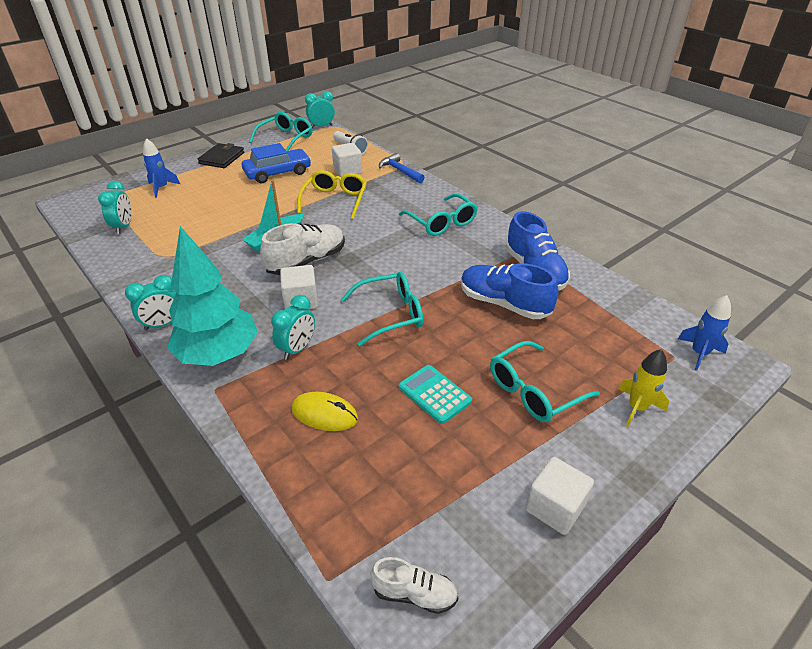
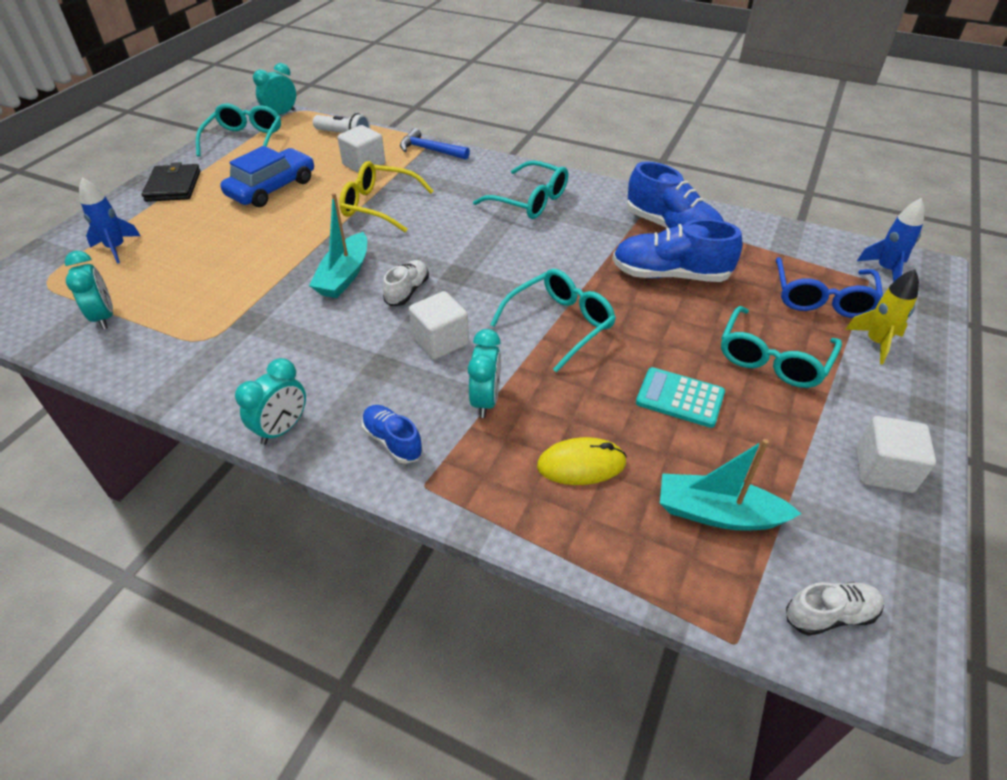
camera: 25 degrees left, 5 degrees up
turquoise tree [167,226,258,366] -> blue shoe [362,405,423,464]
white shoe [260,223,345,275] -> white shoe [383,260,429,306], size x0.55
yellow glasses [297,170,367,220] -> yellow glasses turned 60 degrees counterclockwise [339,161,434,232]
none -> turquoise boat [660,439,801,531]
none -> blue glasses [776,257,883,318]

